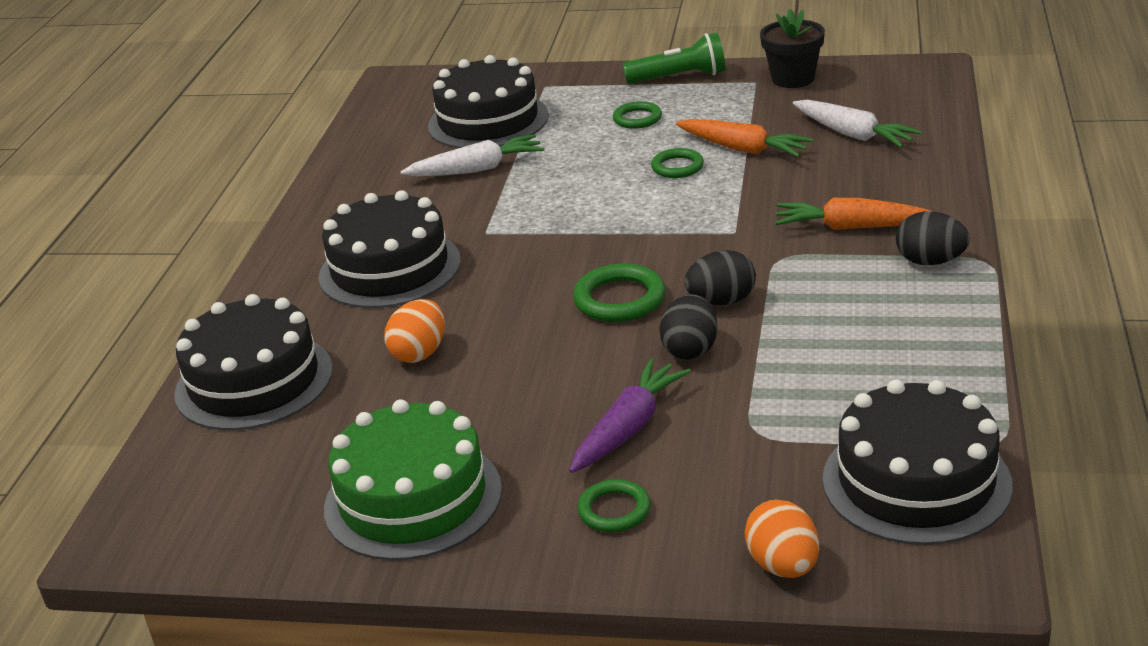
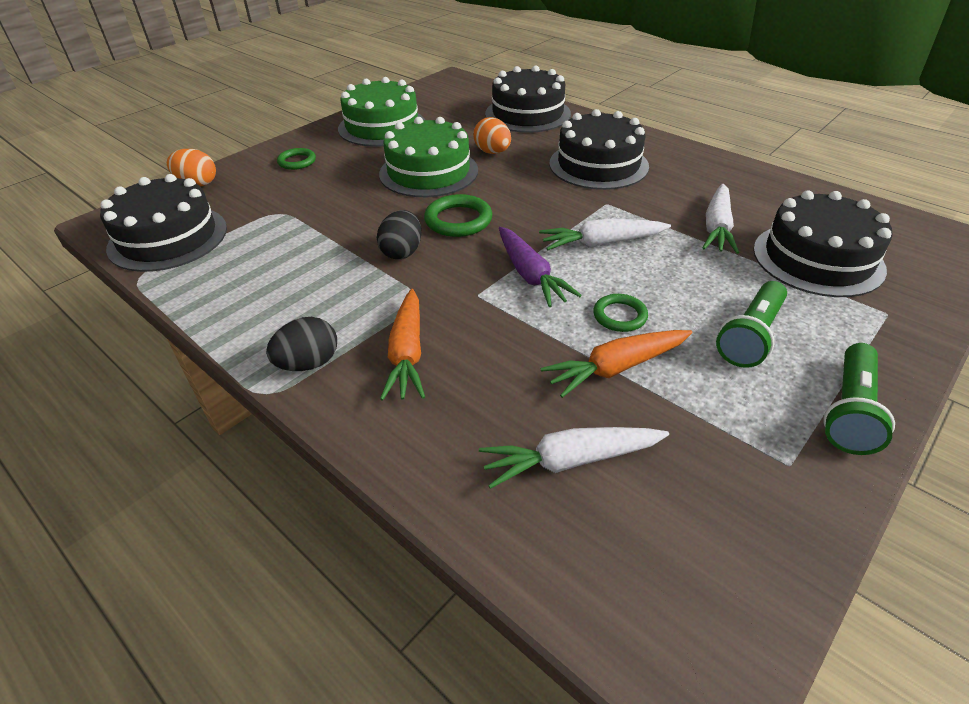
camera: 120 degrees right, 10 degrees up
purple carrot [569,359,691,473] -> purple carrot moved to [499,227,582,307]
green ring [613,101,662,129] -> green flashlight [716,281,787,368]
black egg [659,294,718,360] -> none
black flower pot [760,9,825,88] -> none
orange carrot [775,198,930,230] -> orange carrot turned 135 degrees clockwise [380,289,425,401]
none -> green cake [379,117,478,197]
none -> white carrot [539,219,671,250]

